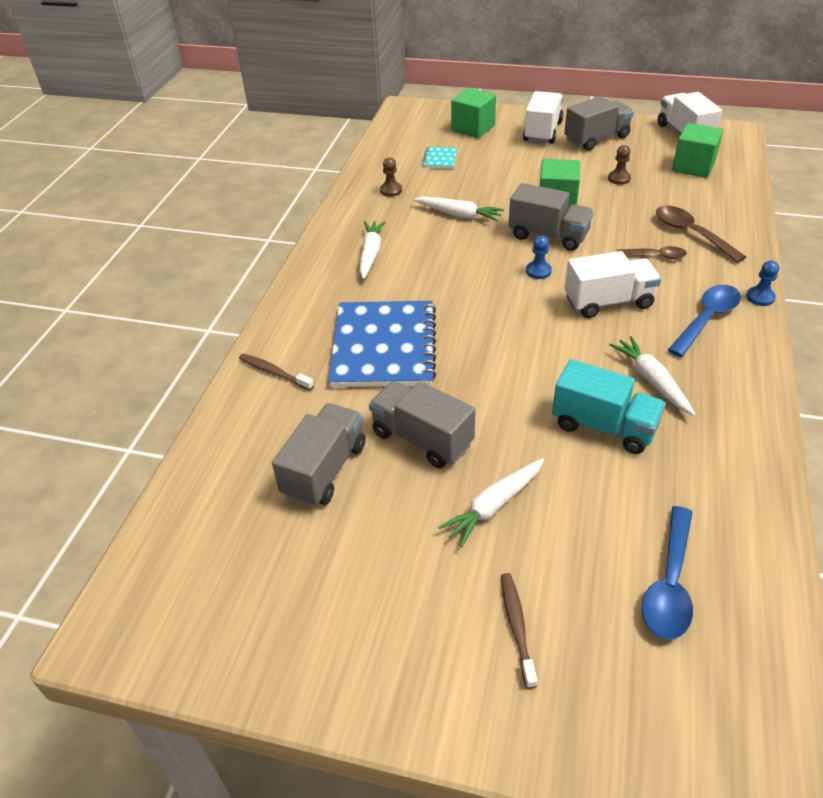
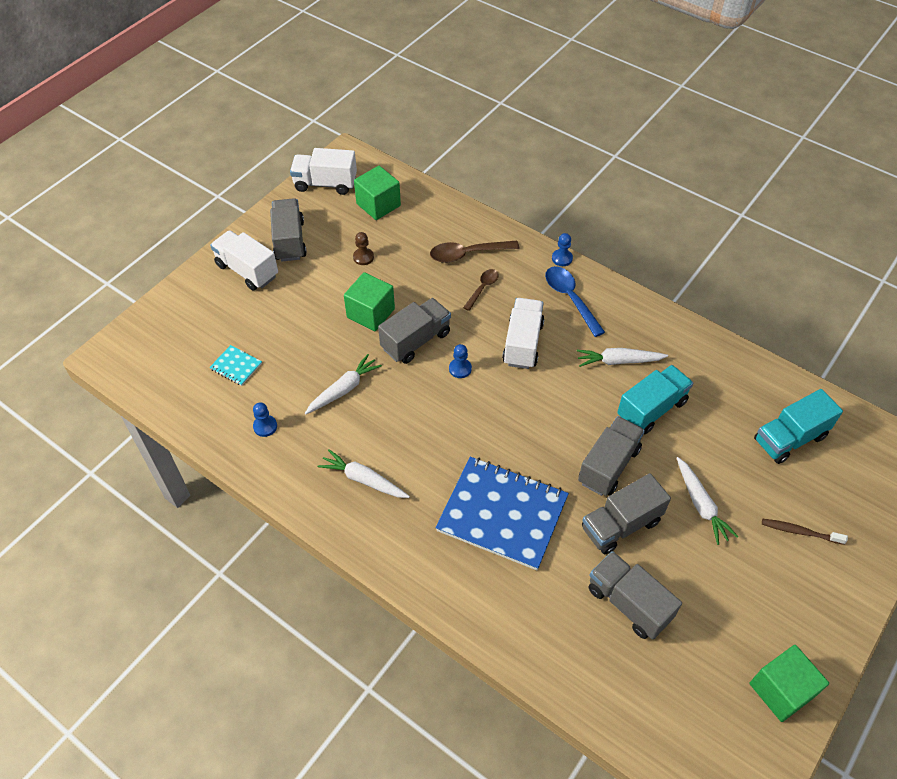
camera: 70 degrees left, 10 degrees up
brown toothbrush [239,353,314,390] -> none
brown pawn [380,157,402,197] -> blue pawn [253,402,277,437]
green cube [451,88,496,138] -> green cube moved to [750,645,829,722]
blue spoon [642,506,693,640] -> turquoise truck [754,389,843,464]
none -> grey truck [578,416,645,496]

